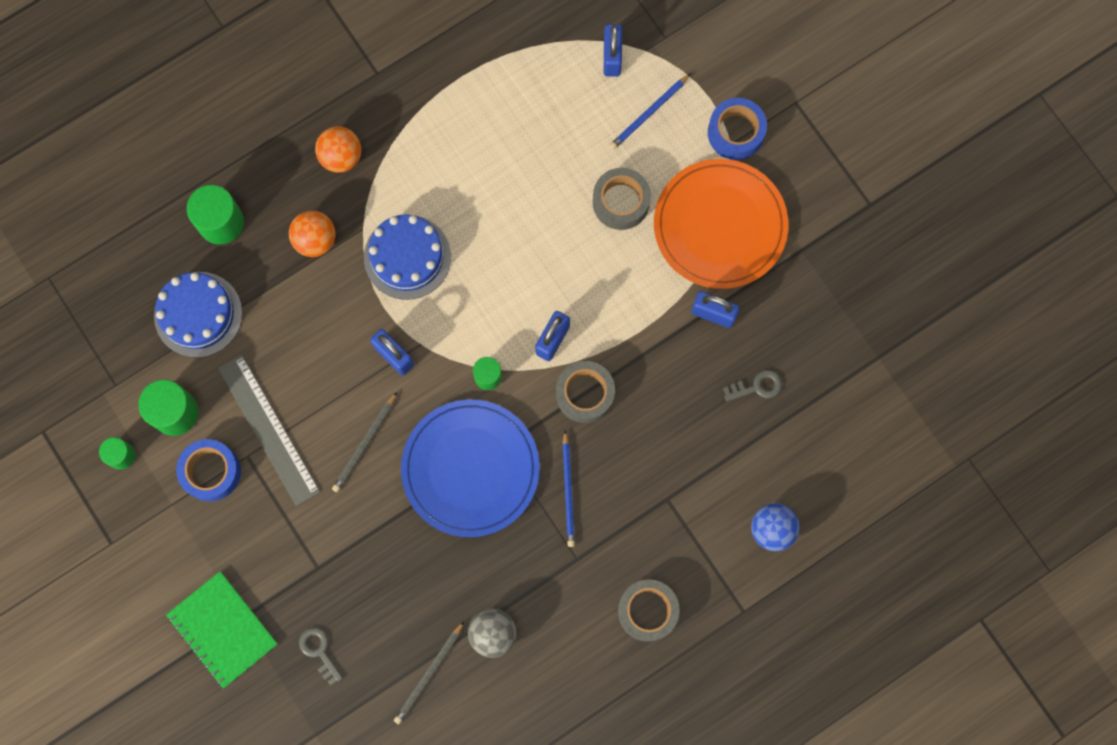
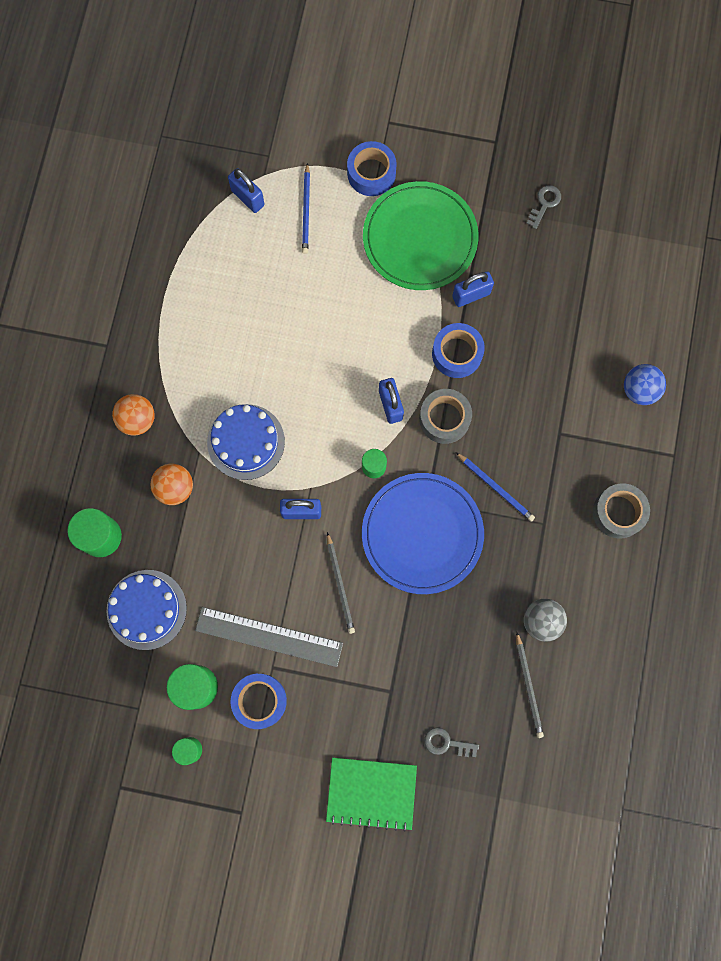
camera: 45 degrees left, 0 degrees up
grey tape [593,168,651,230] -> none
orange plate [654,159,788,289] -> green plate [363,181,478,290]
grey key [723,370,782,401] -> grey key moved to [526,185,561,229]
none -> blue tape [432,323,485,378]

